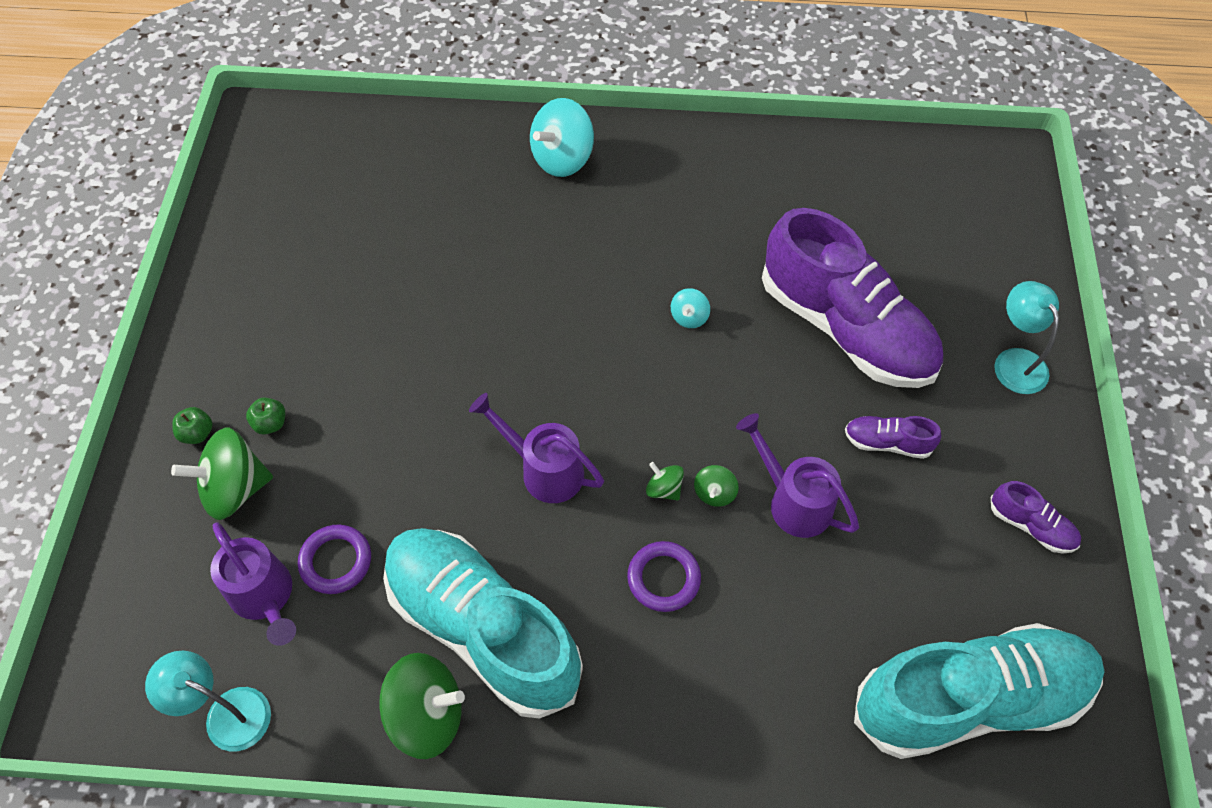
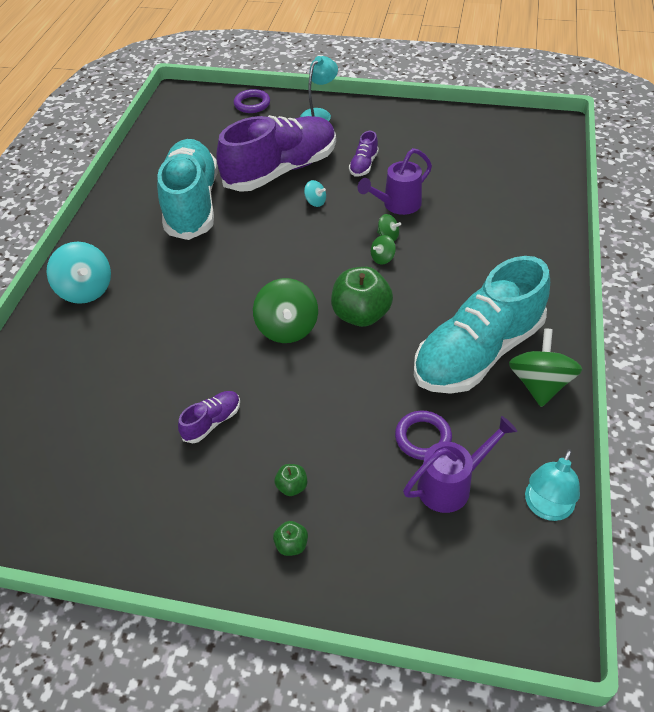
camera: 80 degrees left, 10 degrees down
green spinning top [171,428,273,520] -> green spinning top moved to [253,278,318,343]
purple watering can [469,393,604,503] -> green apple [331,267,393,327]
purple ring [627,541,701,612] -> purple ring moved to [234,89,270,113]
turquoise spinning top [671,288,710,328] -> turquoise spinning top moved to [304,180,326,207]
turquoise shoe [854,623,1105,759] -> turquoise shoe moved to [157,139,217,240]
purple shoe [991,481,1081,554] -> purple shoe moved to [178,391,240,443]
turquoise lamp [994,281,1059,394] -> turquoise lamp turned 135 degrees clockwise [300,56,338,121]

